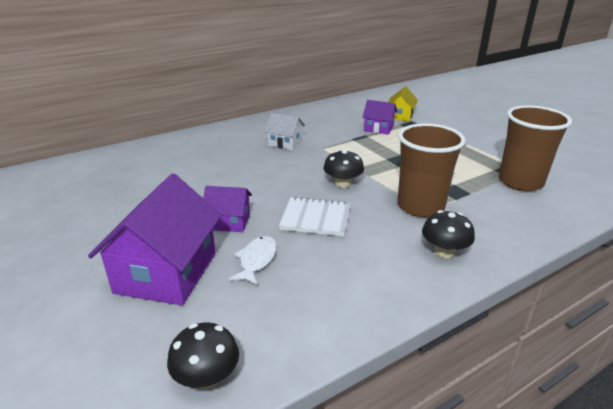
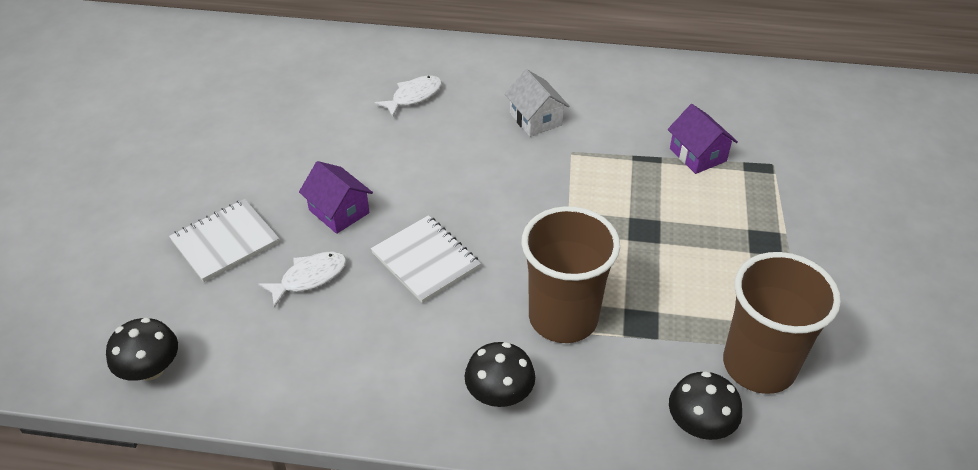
camera: 40 degrees right, 15 degrees up
purple house [88,174,221,305] -> white notebook [169,199,279,282]
black mushroom [323,150,364,188] -> black mushroom moved to [669,371,742,440]
yellow house [388,86,418,122] -> none
none -> white fish [374,75,442,117]

